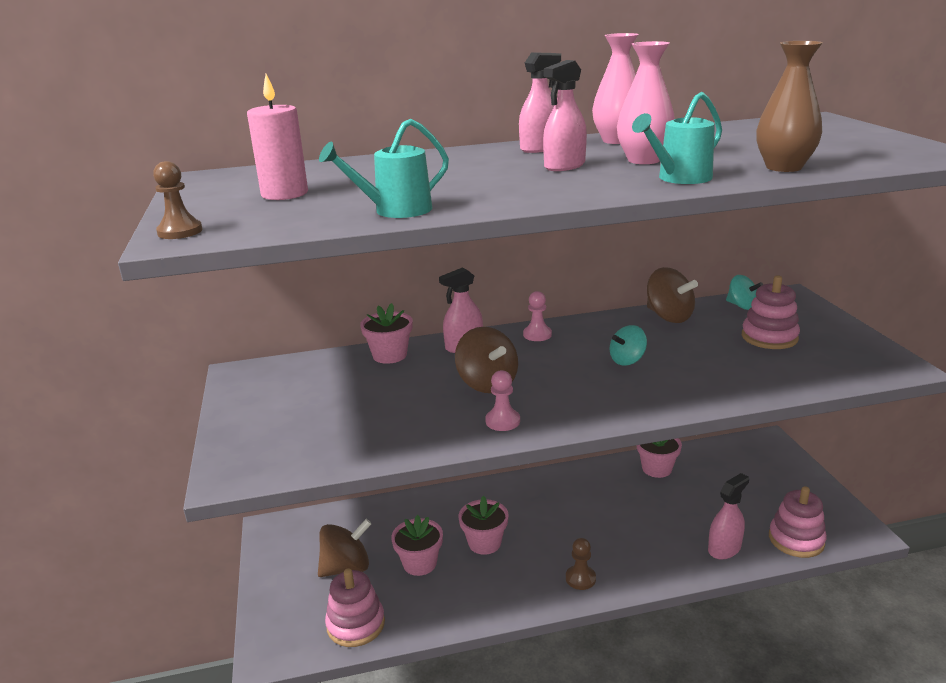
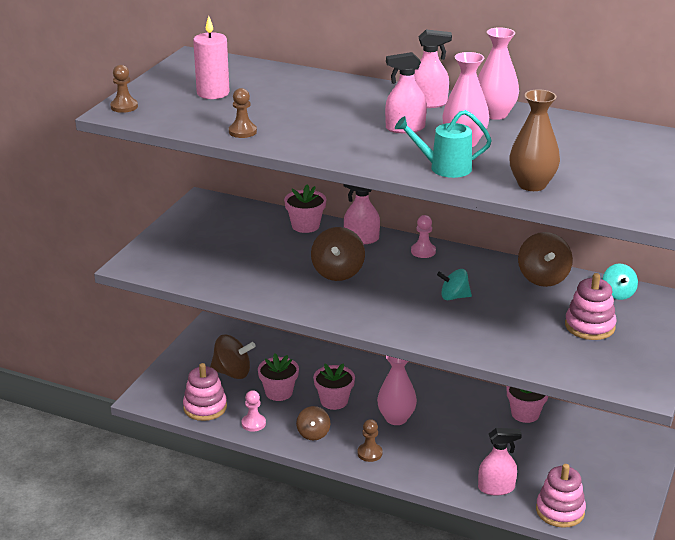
camera: 35 degrees right, 5 degrees up
turquoise watering can [319,119,449,218] -> brown pawn [229,88,257,138]
pink pawn [485,370,520,431] -> pink pawn moved to [241,390,266,432]
none -> brown spinning top [296,406,330,440]
none -> pink vase [377,356,417,425]

